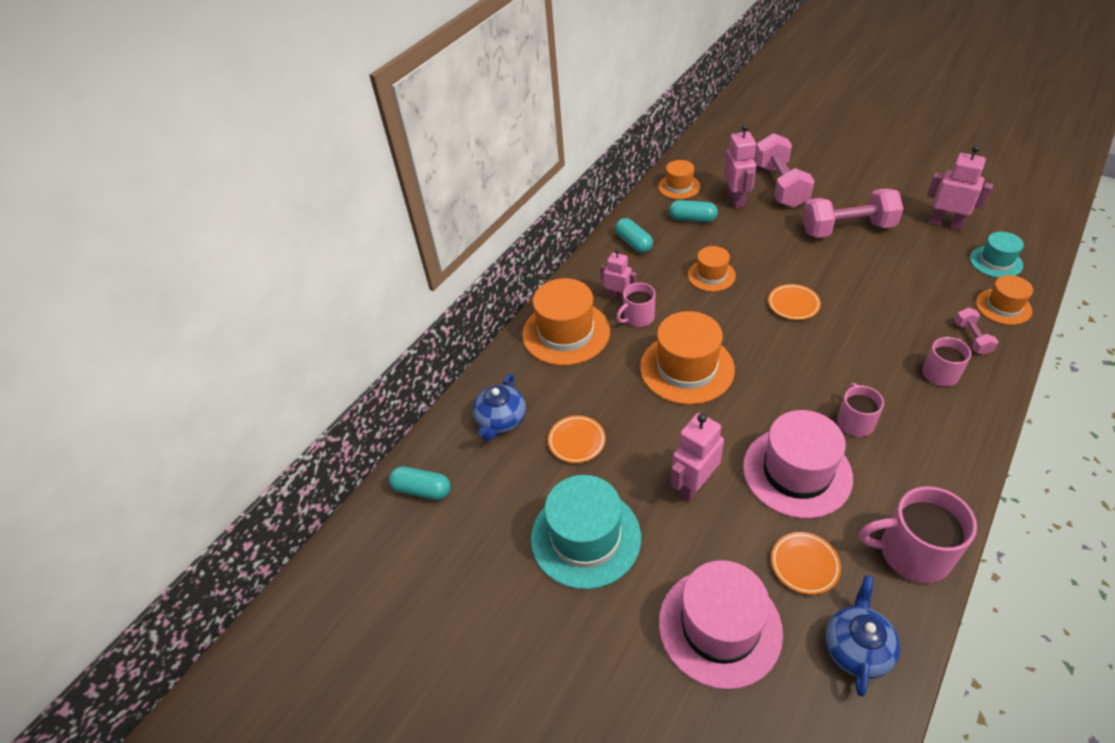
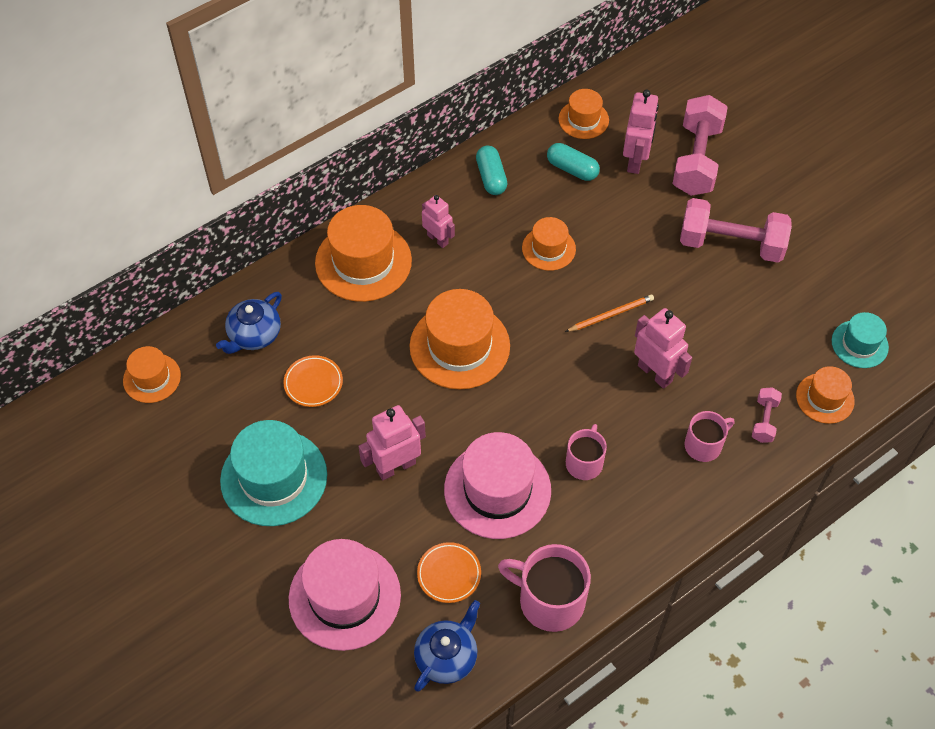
camera: 15 degrees right, 10 degrees up
turquoise capsule [389,466,451,500] -> orange hat [123,346,181,403]
pink mug [616,282,656,327] -> none
orange plate [768,284,821,320] -> orange pencil [565,294,654,332]
pink robot [927,145,993,230] -> pink robot moved to [634,308,692,389]

